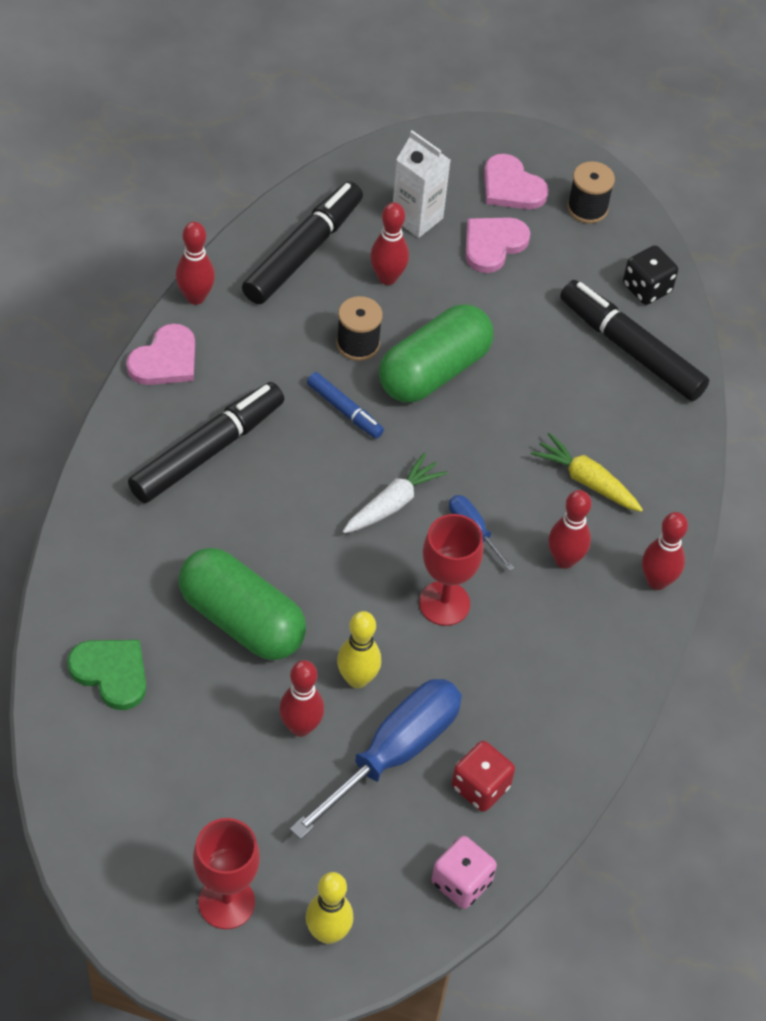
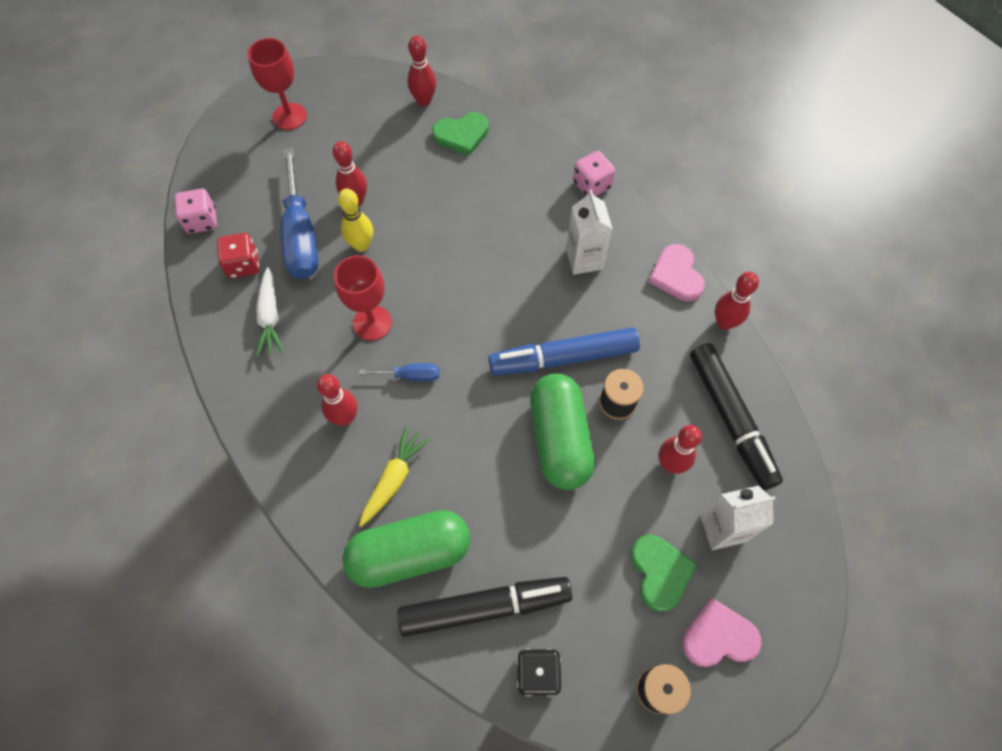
camera: 130 degrees right, 10 degrees up
black marker [128,382,284,503] -> white carton [566,189,613,275]
green capsule [179,548,306,660] -> green capsule moved to [342,510,470,588]
yellow bowling pin [306,872,353,944] -> none
blue marker [307,372,384,439] -> blue marker [489,328,640,375], size x1.90
white carrot [342,452,448,534] -> white carrot moved to [256,267,284,356]
pink heart [465,217,530,273] -> green heart [631,535,696,612]
yellow carrot [531,433,643,512] -> yellow carrot turned 45 degrees counterclockwise [359,427,430,527]
red bowling pin [642,512,688,590] -> red bowling pin moved to [407,36,436,106]
none -> pink dice [573,151,615,196]

